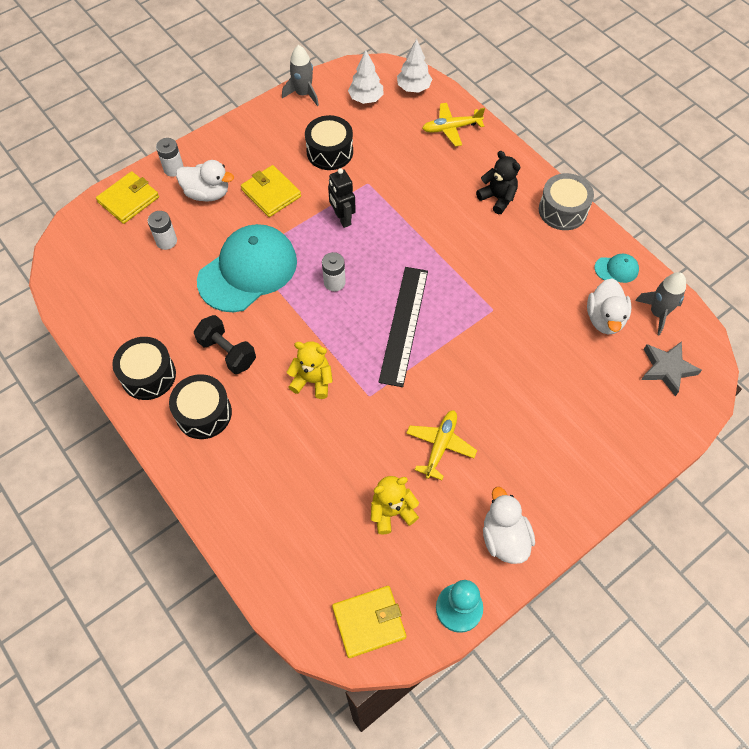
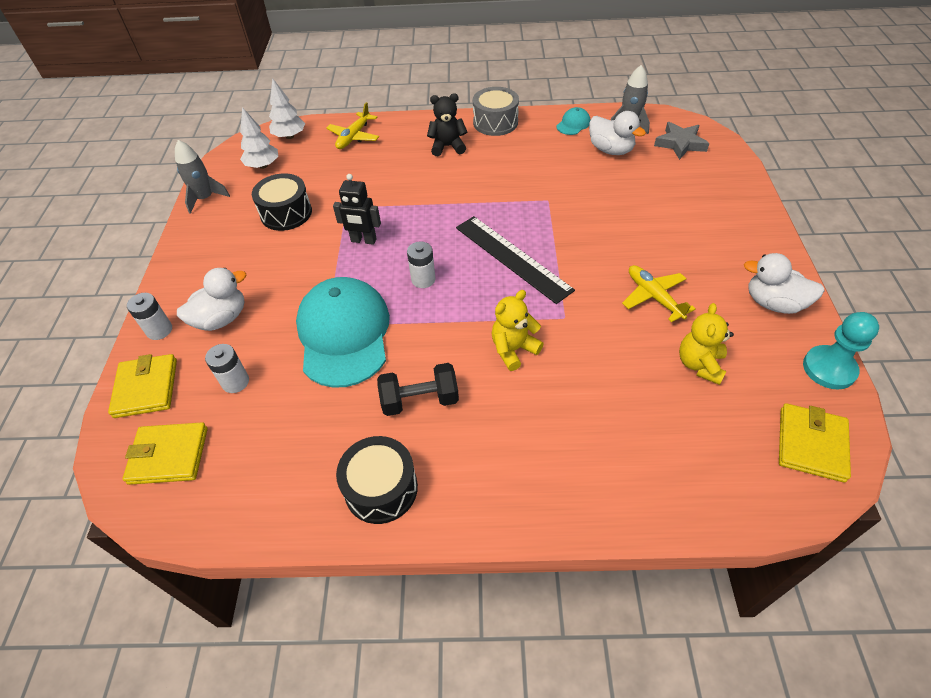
camera: 50 degrees left, 10 degrees down
black drum [169,374,232,439] -> none
yellow wallet [241,165,301,217] -> yellow wallet moved to [123,422,208,485]

